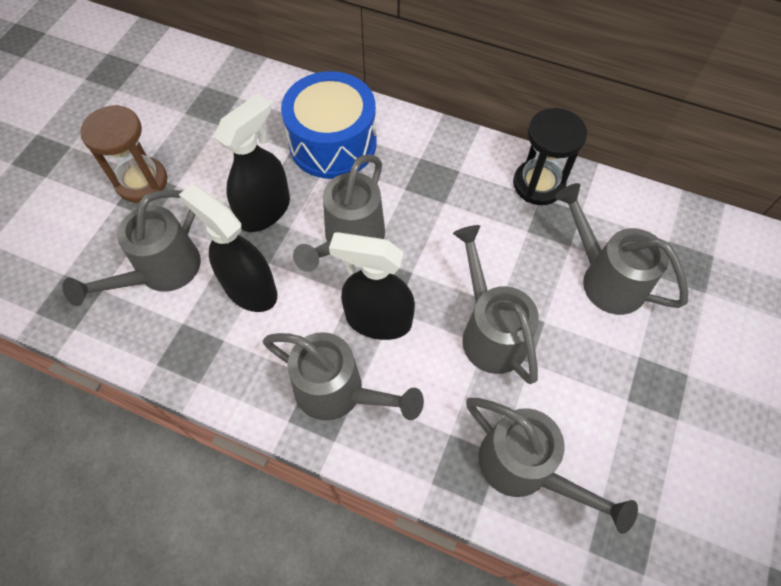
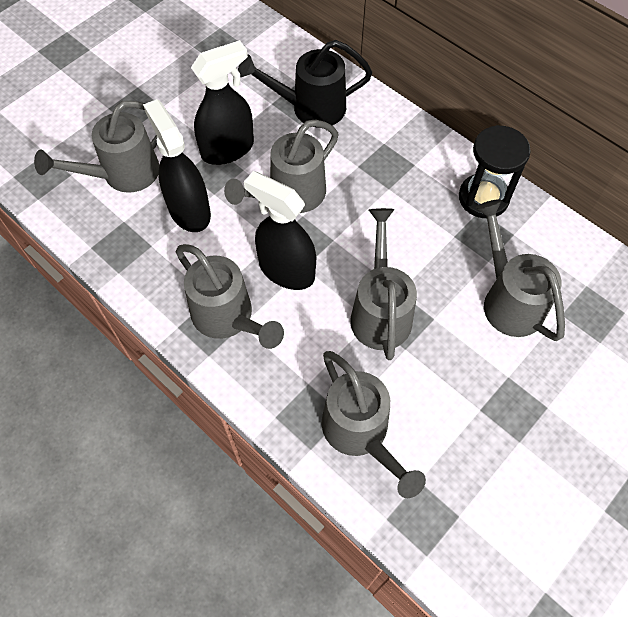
camera: 20 degrees right, 0 degrees up
brown hourglass [80,105,168,203] -> none
blue drum [281,71,377,179] -> black watering can [238,40,372,128]

